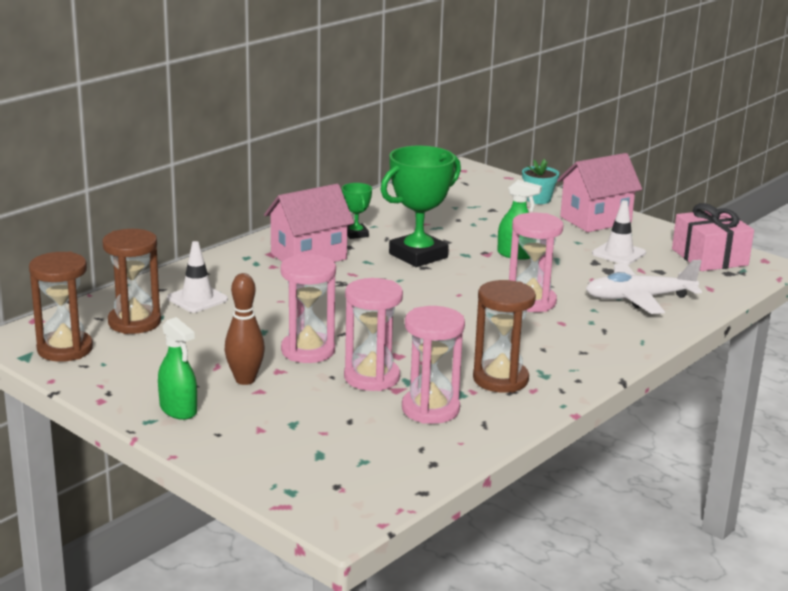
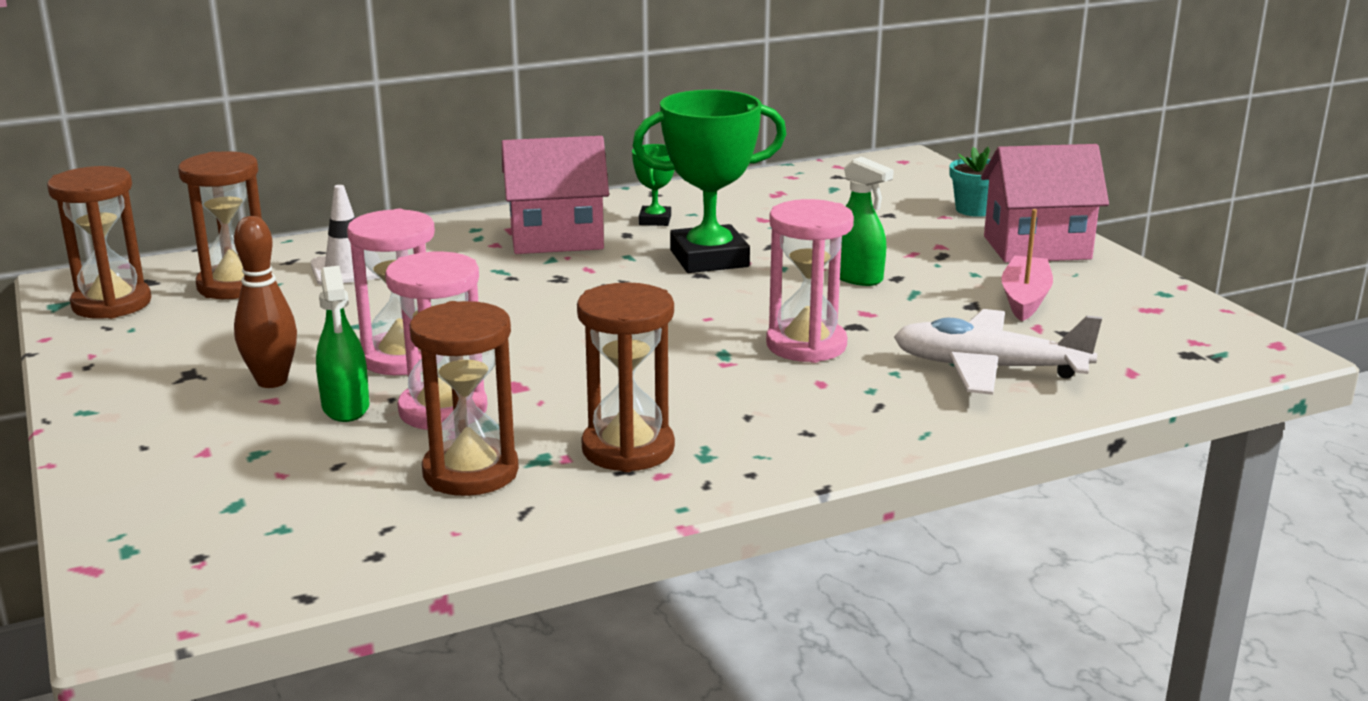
camera: 25 degrees right, 0 degrees up
green spray bottle [158,317,197,420] -> green spray bottle moved to [316,266,370,422]
pink hourglass [402,306,465,424] -> brown hourglass [409,301,519,496]
white traffic cone [592,200,646,265] -> pink boat [1001,209,1053,321]
pink gift [672,203,754,271] -> none

